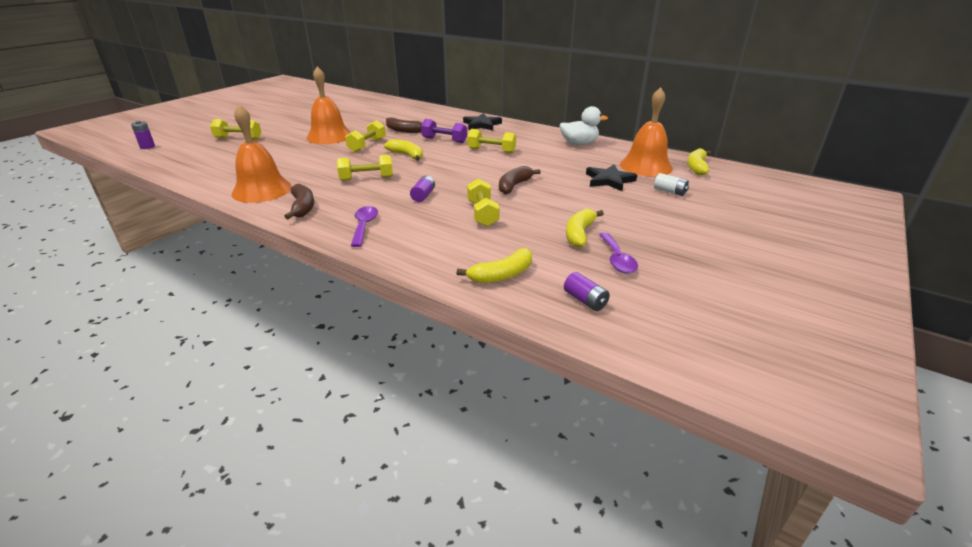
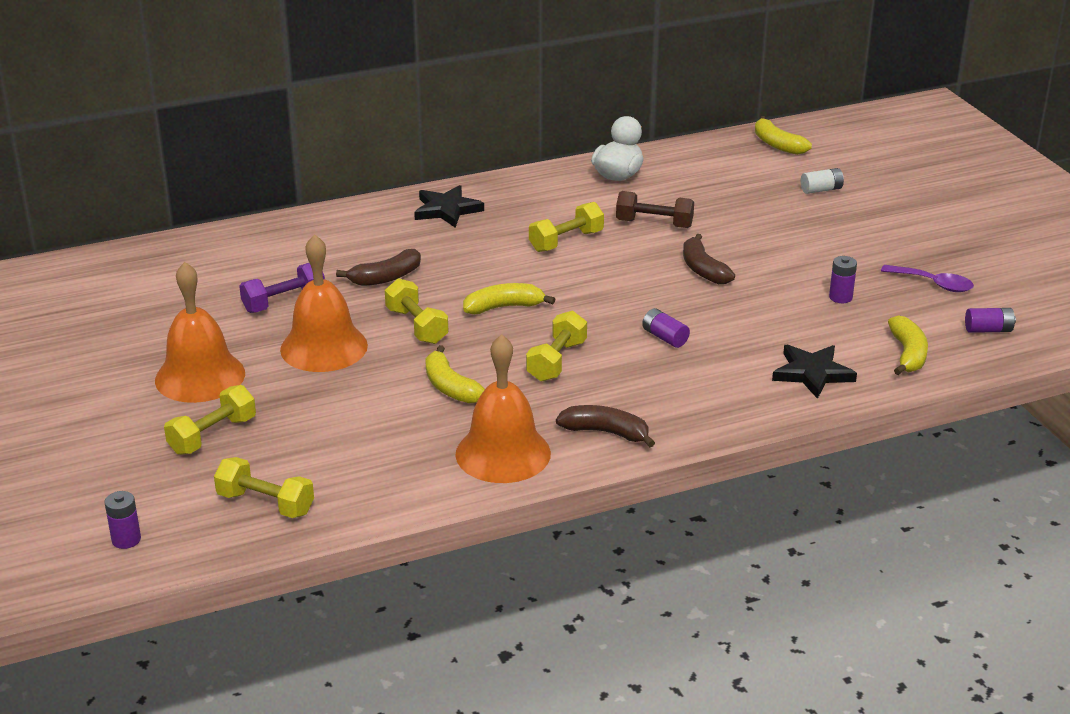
camera: 55 degrees left, 0 degrees up
purple spoon [351,206,378,247] -> none
purple dumbbell [421,119,467,143] -> purple dumbbell moved to [239,263,325,313]
yellow dumbbell [467,178,500,227] -> yellow dumbbell moved to [214,457,314,518]
yellow banana [566,208,604,248] -> yellow banana moved to [425,345,485,403]
black star [586,165,637,191] -> black star moved to [772,345,857,399]
orange bell [620,87,673,177] -> orange bell moved to [155,262,245,403]
none -> brown dumbbell [616,191,694,228]
none -> purple battery [829,256,857,303]

